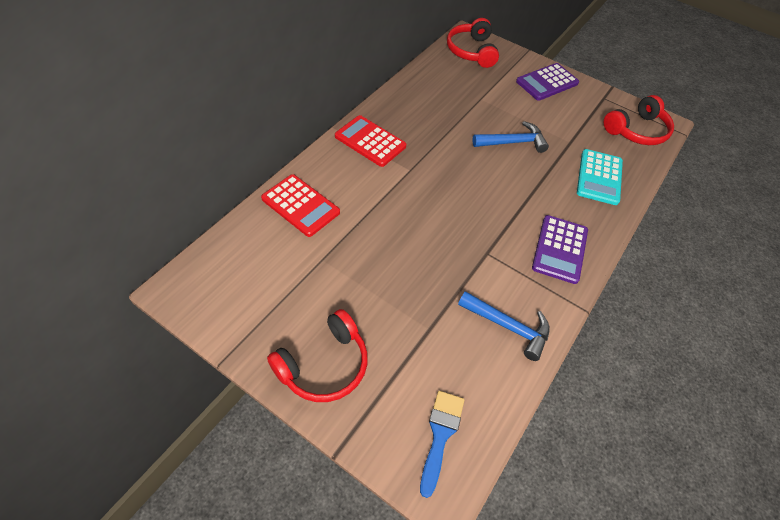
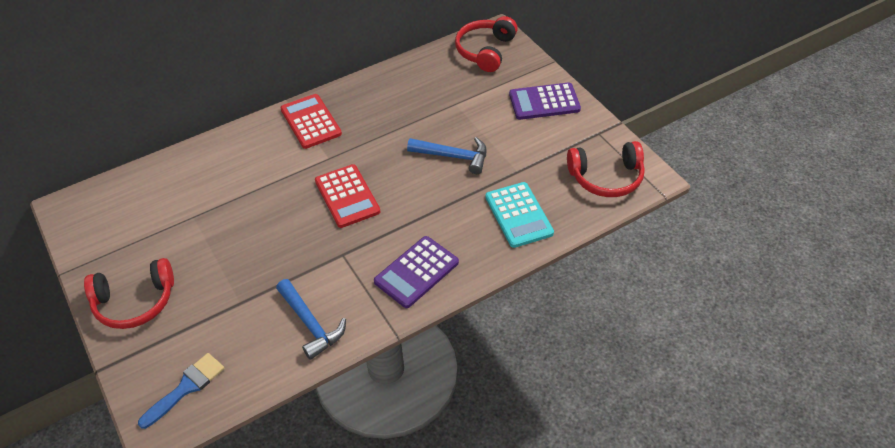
camera: 30 degrees right, 5 degrees down
red calculator [261,174,340,237] -> red calculator moved to [315,164,380,228]
turquoise calculator [577,149,623,205] -> turquoise calculator turned 60 degrees counterclockwise [485,182,554,248]

